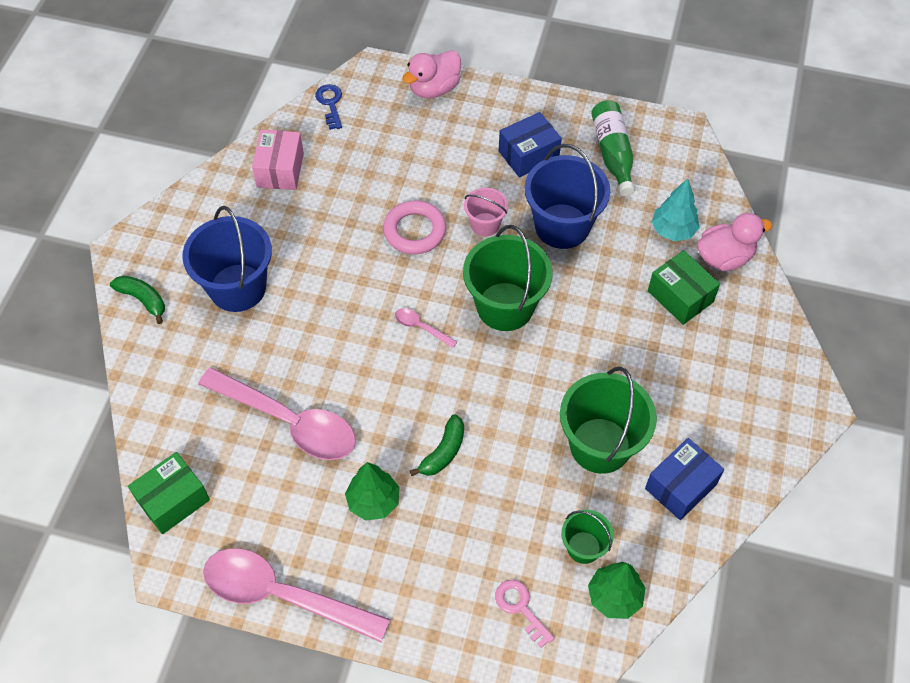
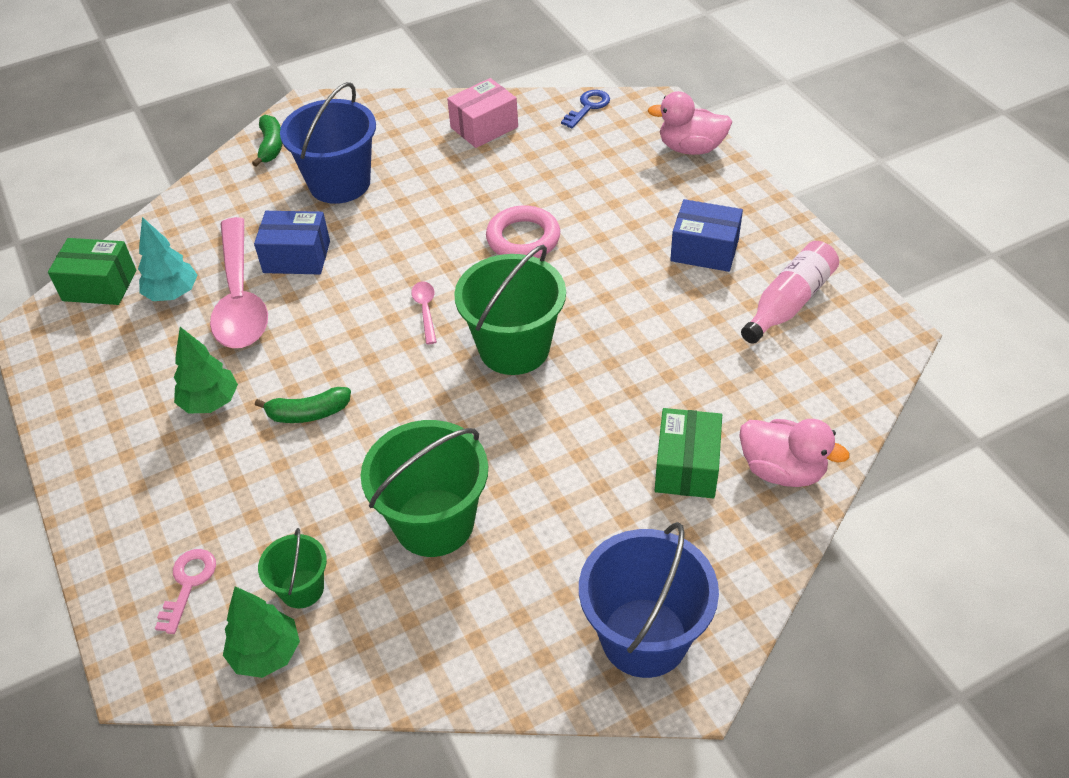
camera: 50 degrees right, 10 degrees down
pink spoon [203,549,390,642] -> none
pink bucket [464,188,508,236] -> none
blue bucket [525,144,610,249] -> blue bucket moved to [579,522,719,678]
green bottle [591,100,635,196] -> pink bottle [741,241,839,344]
blue box [645,438,724,520] -> blue box moved to [254,211,330,274]
turquoise tree [652,179,700,241] -> turquoise tree moved to [138,217,198,301]

